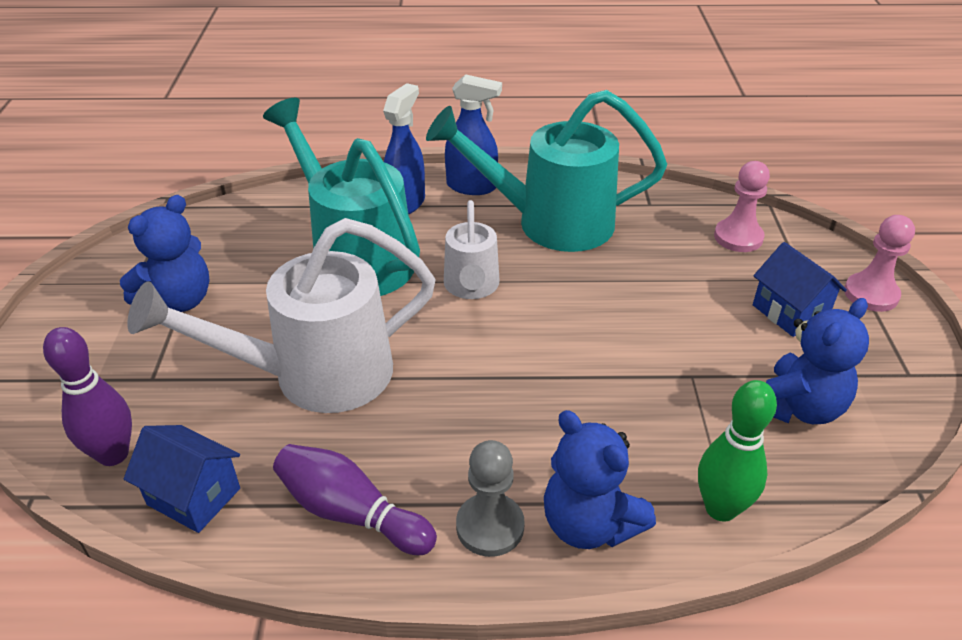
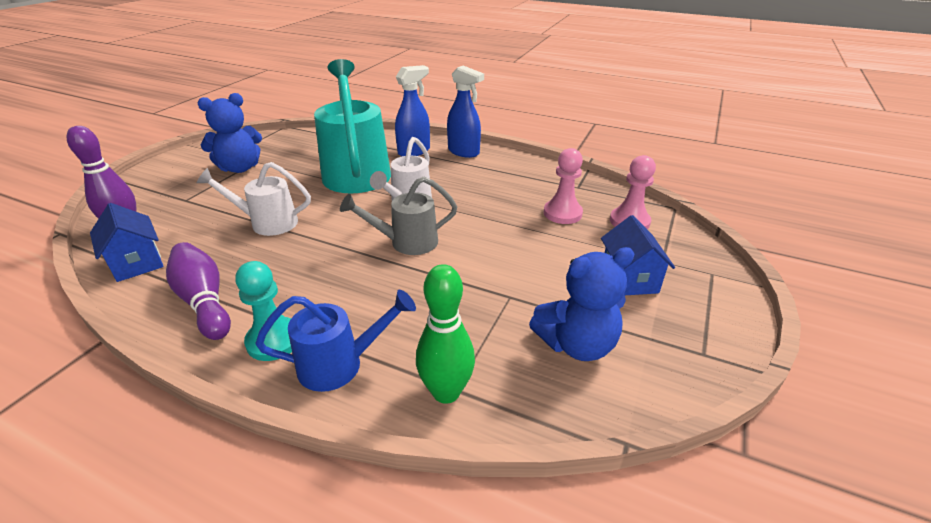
camera: 25 degrees right, 5 degrees down
white watering can [127,218,436,413] -> white watering can [196,162,311,236], size x0.55
turquoise watering can [426,90,667,252] -> none
grey pawn [456,440,525,557] -> turquoise pawn [235,261,292,361]
blue teddy bear [544,410,656,549] -> blue watering can [256,290,416,392]
pink pawn [845,215,915,312] -> pink pawn moved to [544,148,583,224]
none -> grey watering can [340,176,457,255]

